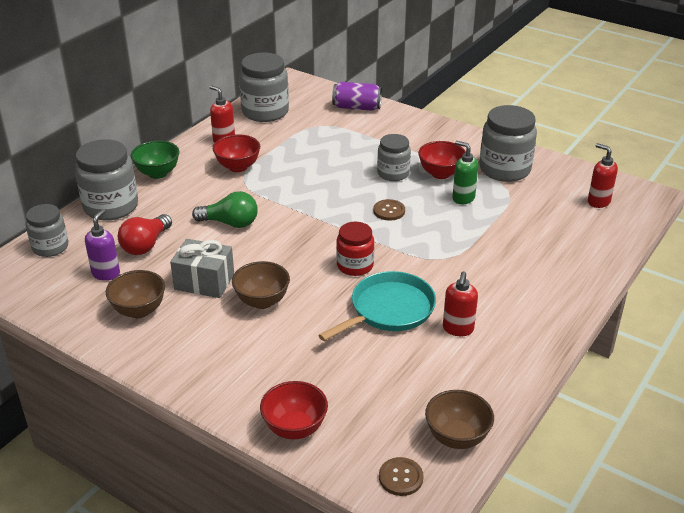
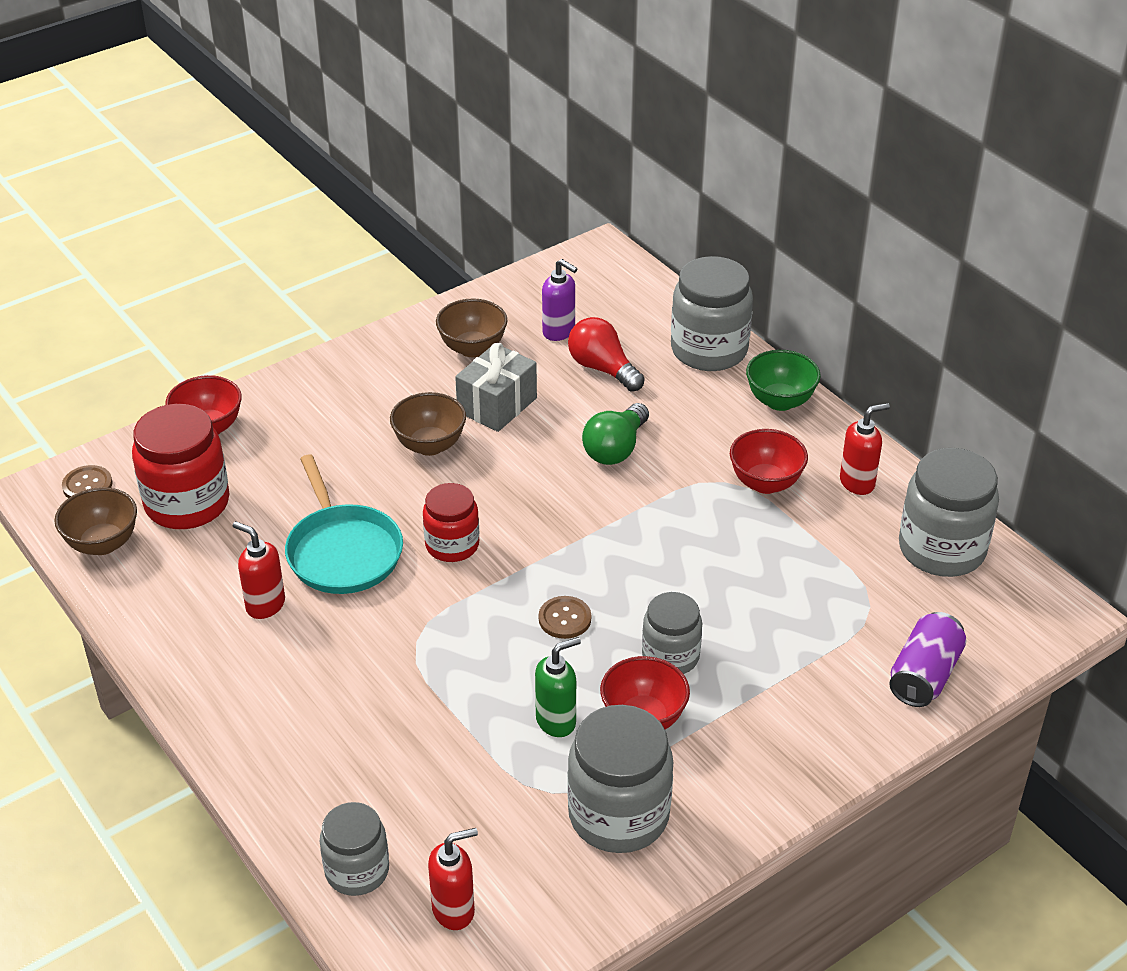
camera: 110 degrees right, 5 degrees up
grey jar [26,204,69,257] -> grey jar moved to [320,802,389,896]
none -> red jar [132,404,229,529]

